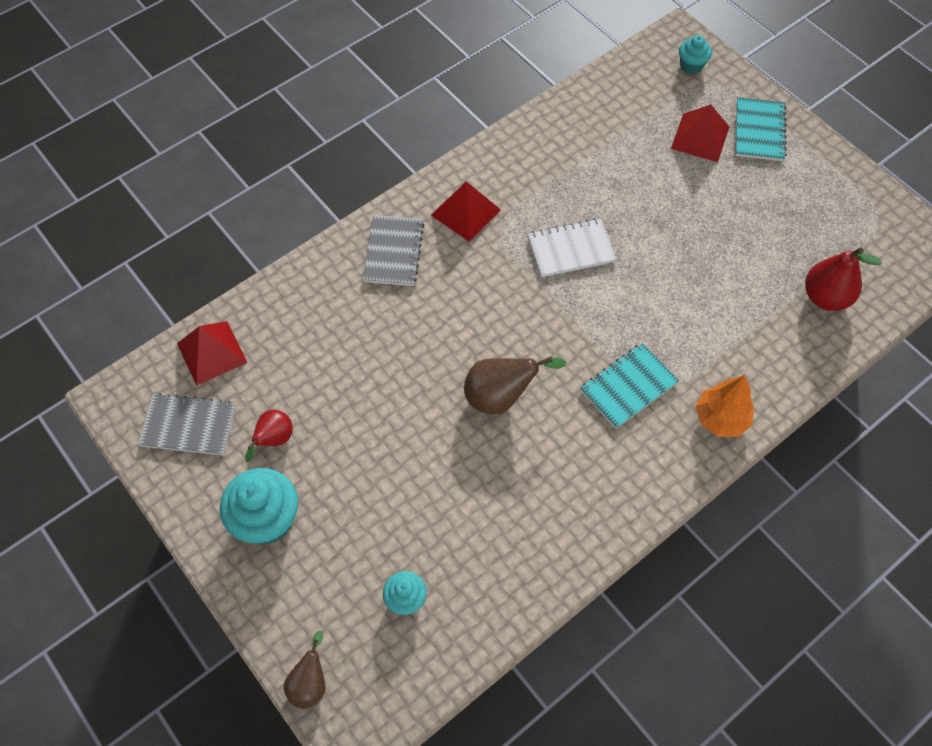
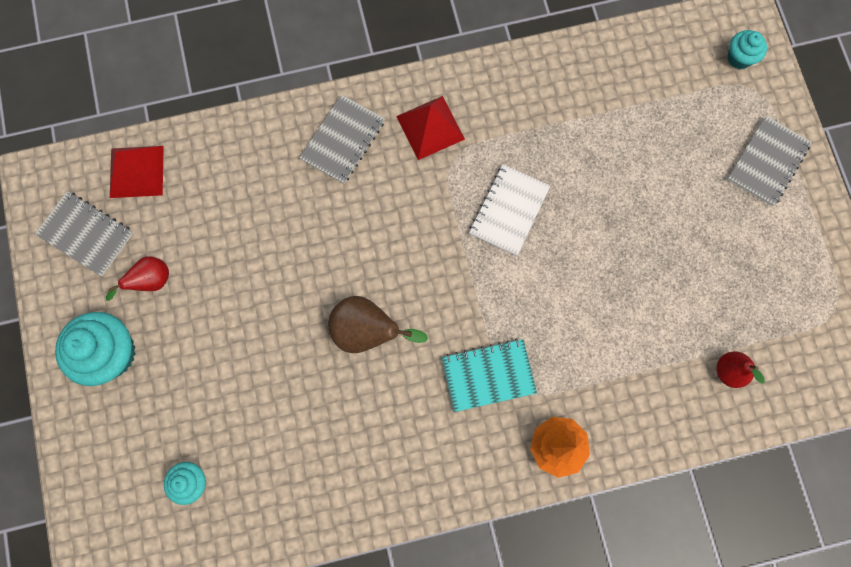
camera: 25 degrees right, 15 degrees up
brown pear [284,631,326,709] -> none
white notebook [527,218,617,278] -> white notebook turned 75 degrees counterclockwise [469,164,551,256]
red pyramid [671,104,729,162] -> none
turquoise notebook [735,97,787,161] -> grey notebook [727,116,812,206]
red pear [805,247,882,311] -> red pear [717,351,765,388], size x0.64

